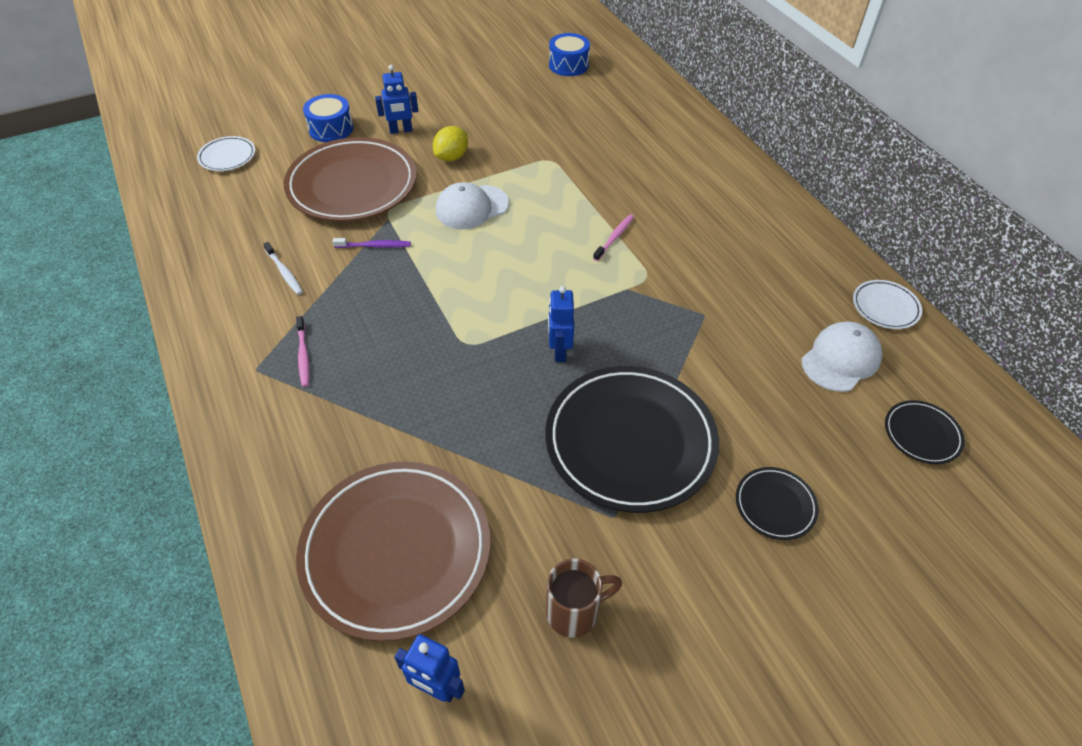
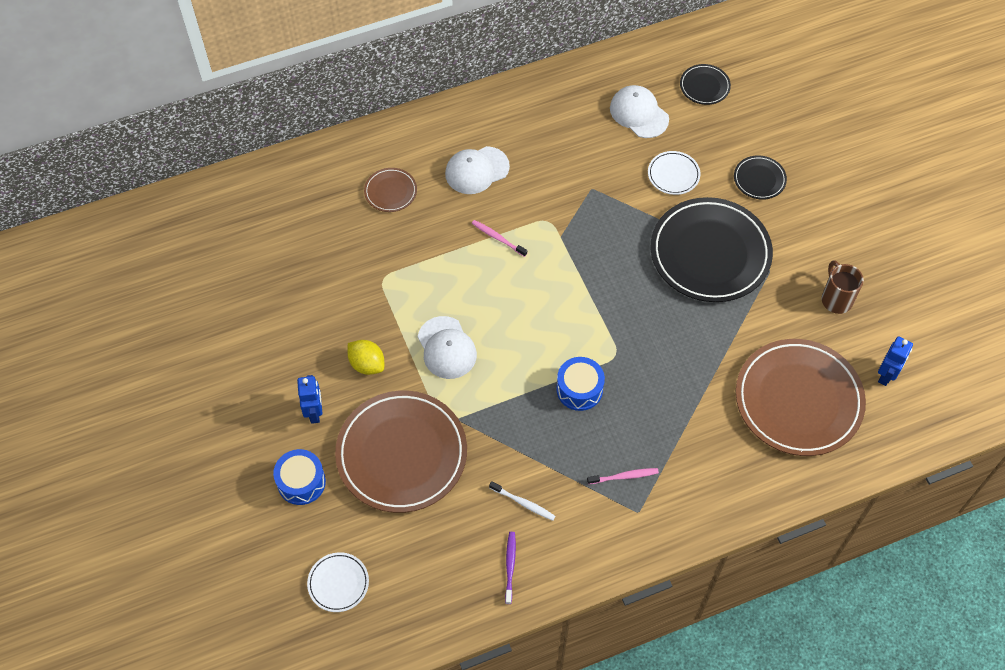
camera: 85 degrees left, 10 degrees up
white toothbrush [263,242,303,295] -> white toothbrush turned 60 degrees clockwise [489,481,556,521]
purple toothbrush [332,238,411,248] -> purple toothbrush moved to [505,532,516,604]
blue robot [548,286,574,362] -> none
blue drum [549,33,590,76] -> blue drum moved to [556,357,605,411]
white plate [853,280,922,329] -> white plate moved to [648,151,701,195]
none -> brown plate [364,168,417,212]
none -> white cap [445,146,510,194]

